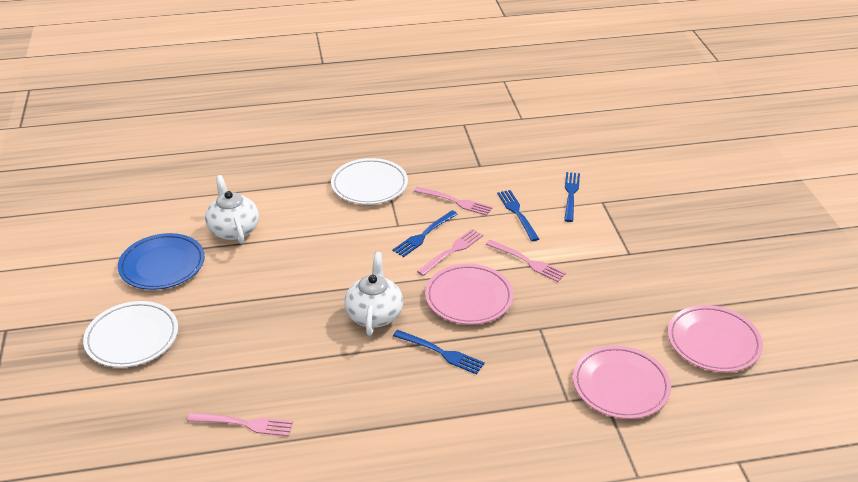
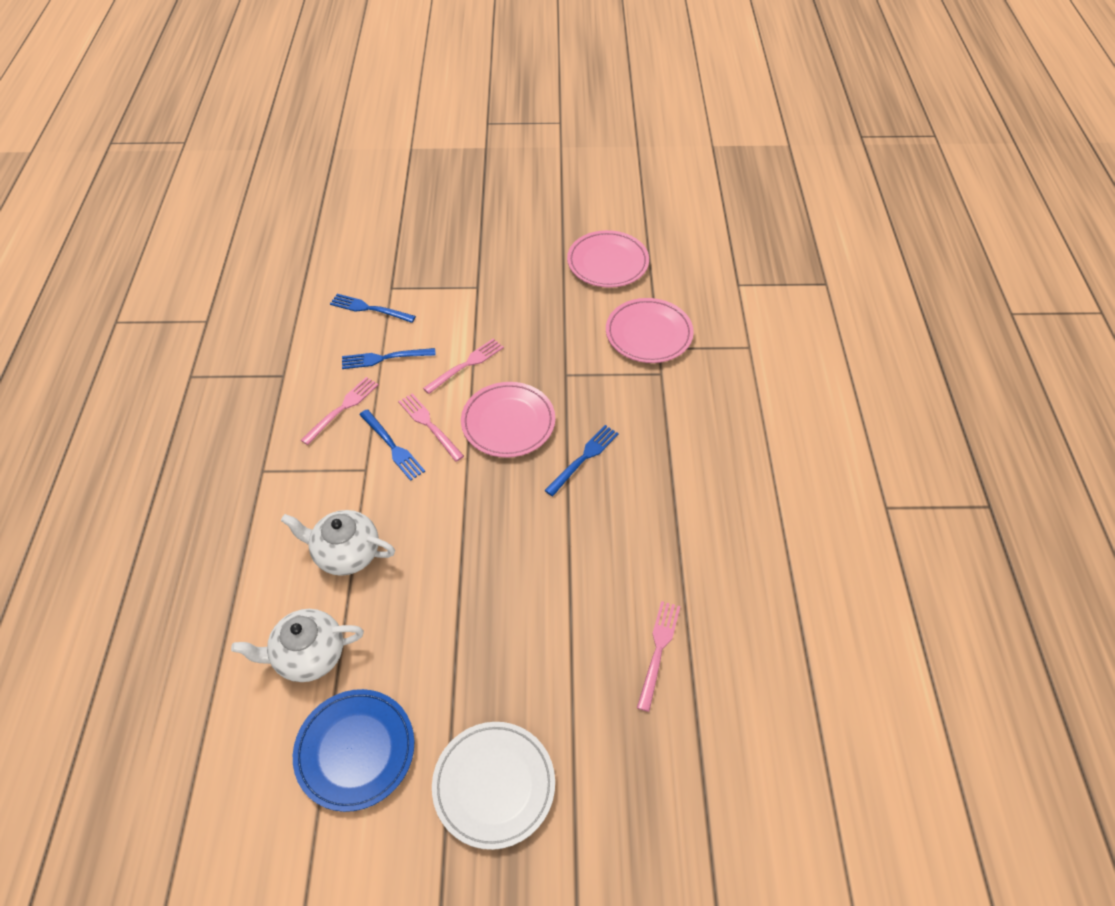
camera: 80 degrees left, 15 degrees up
white plate [331,158,408,205] -> none
white teapot [344,252,403,336] -> white teapot moved to [281,510,395,576]

